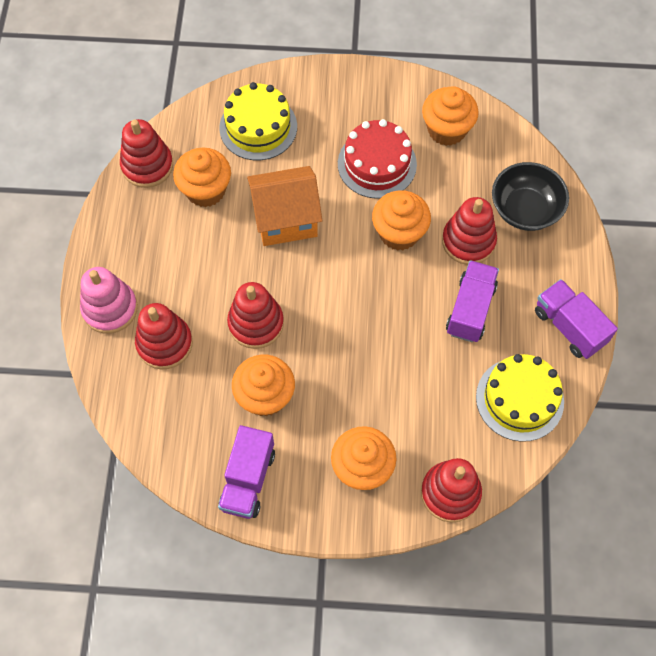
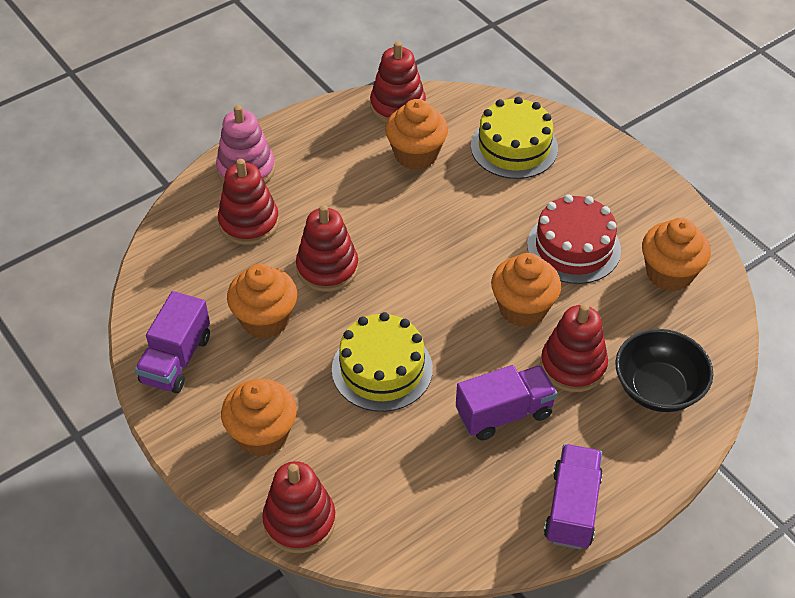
camera: 50 degrees right, 15 degrees down
purple truck [218,425,275,519] -> purple truck turned 45 degrees counterclockwise [135,291,210,393]
orange house [247,166,323,246] -> none
yellow cake [476,354,564,442] -> yellow cake moved to [332,312,433,412]

